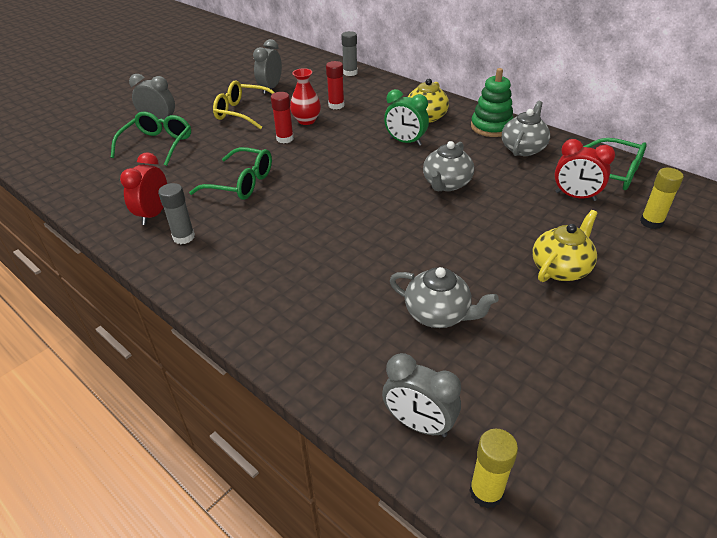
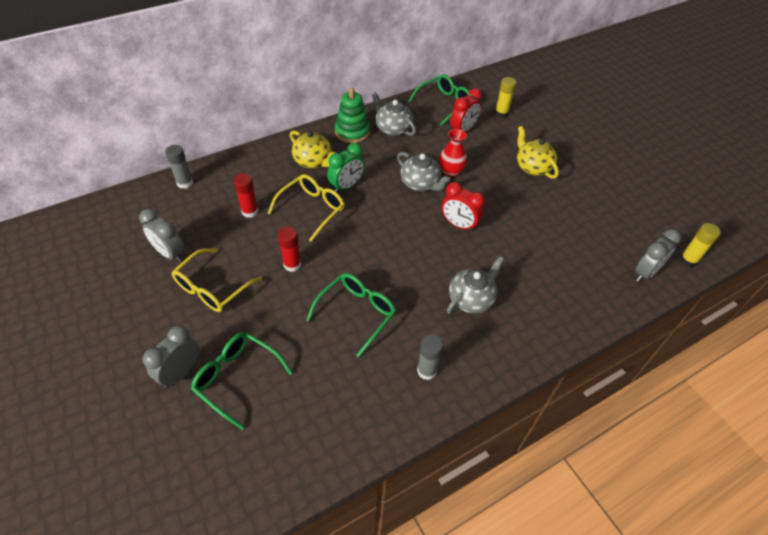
camera: 75 degrees left, 10 degrees up
red clock [120,152,167,225] -> red clock moved to [441,182,485,232]
red vase [290,68,321,125] -> red vase moved to [439,129,467,177]
grey teapot [390,267,499,328] -> grey teapot moved to [447,256,504,314]
none -> yellow glasses [268,174,345,242]

